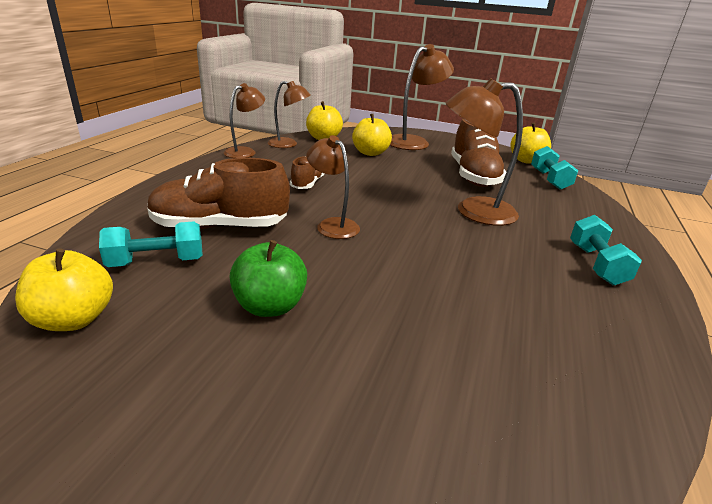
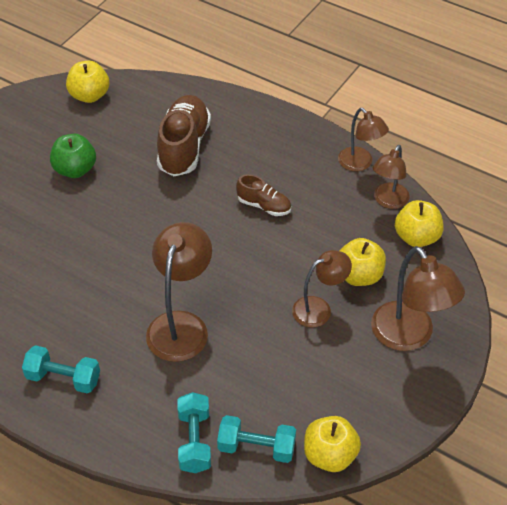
camera: 105 degrees right, 20 degrees up
turquoise dumbbell [99,222,203,267] -> turquoise dumbbell moved to [177,392,211,473]
brown lamp [306,135,360,239] -> brown lamp moved to [292,250,352,327]
brown shoe [451,118,506,187] -> none

